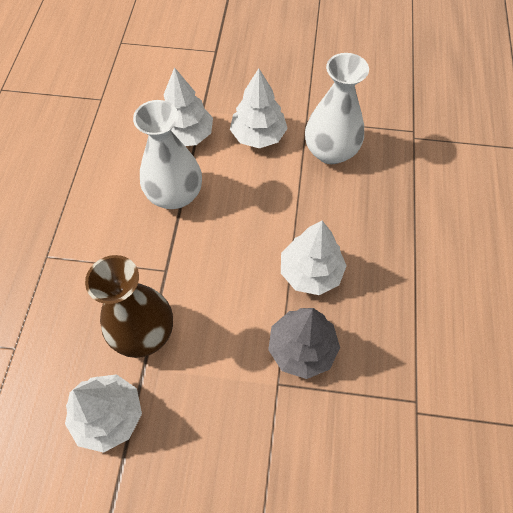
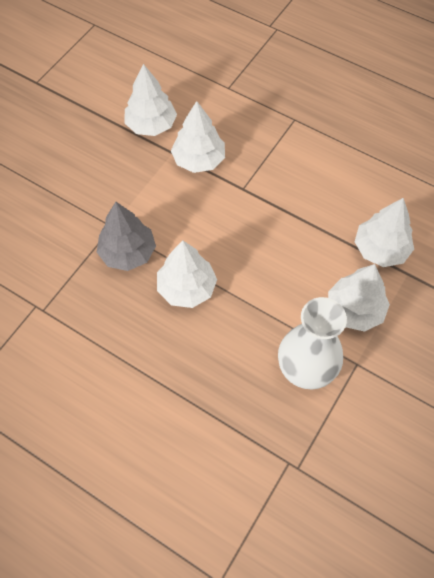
camera: 115 degrees right, 0 degrees up
brown vase [85,255,173,358] -> white tree [171,101,225,173]
white vase [133,100,202,209] -> none

